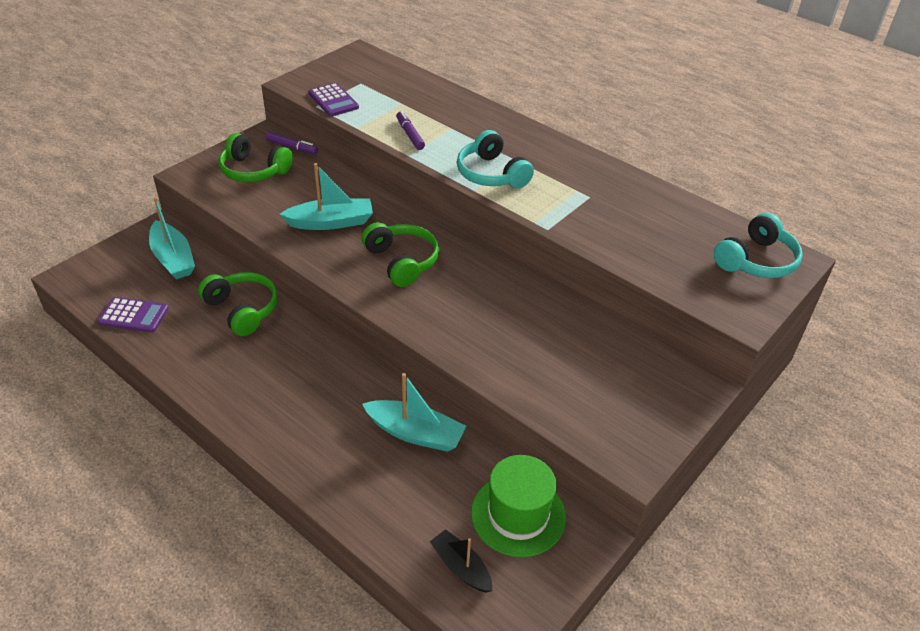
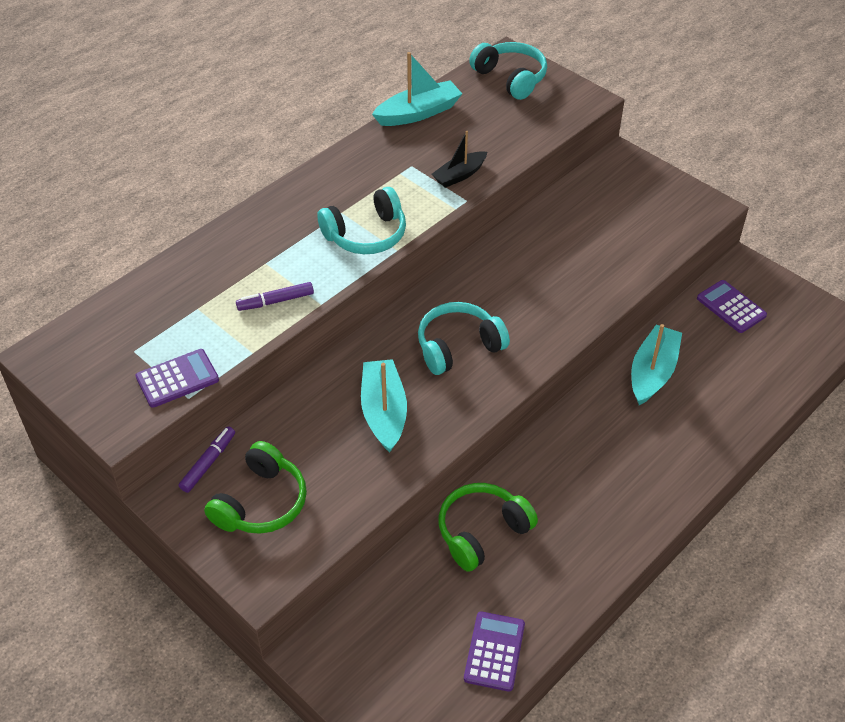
camera: 85 degrees left, 5 degrees up
turquoise boat [149,197,195,279] -> turquoise boat moved to [372,52,462,126]
green headphones [362,222,439,287] -> turquoise headphones [418,302,510,375]
black boat [430,529,492,593] -> black boat moved to [432,131,487,188]
green hat [471,455,566,557] -> purple calculator [697,280,767,333]

